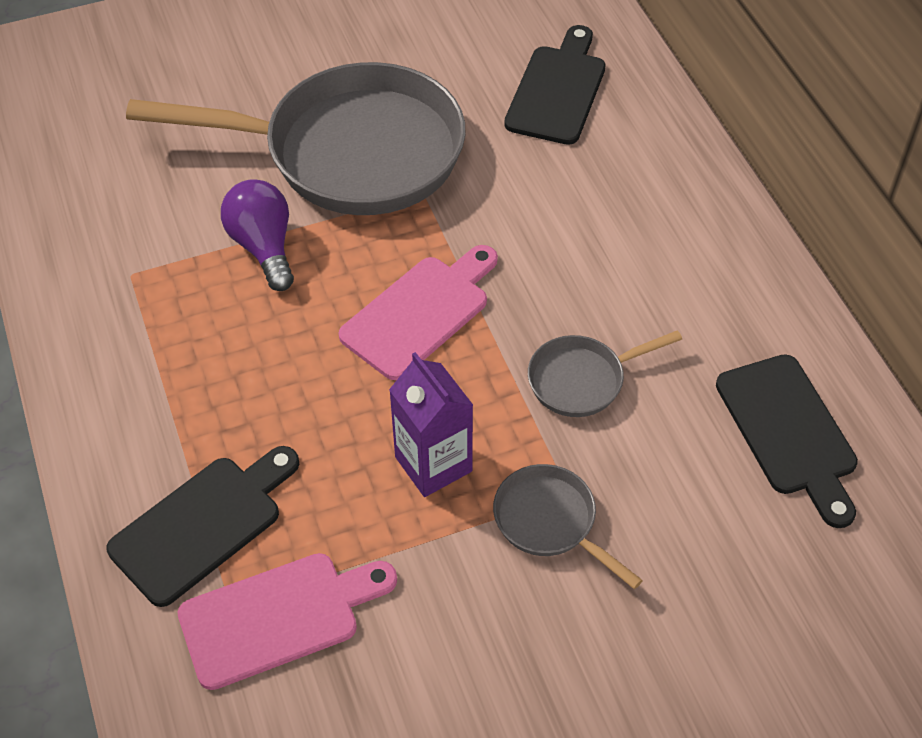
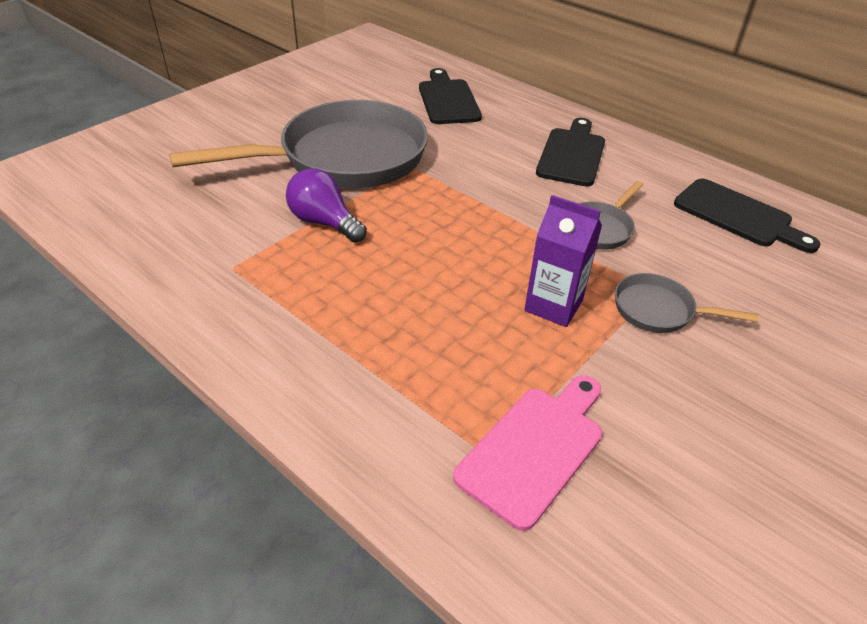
camera: 30 degrees left, 10 degrees down
black cutting board [106,446,299,607] -> black cutting board moved to [536,118,605,186]
pink cutting board [339,245,498,380] -> none

